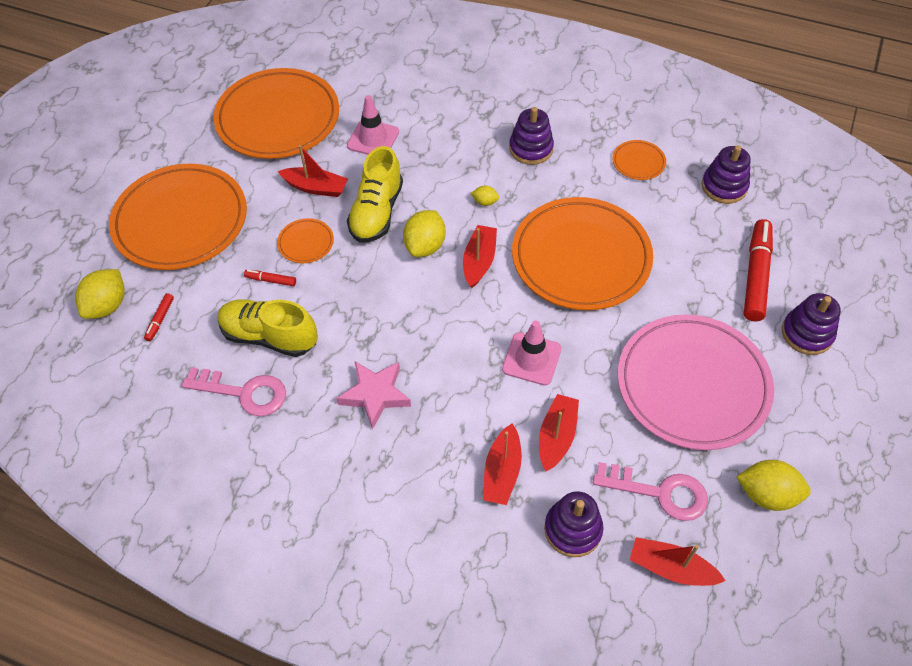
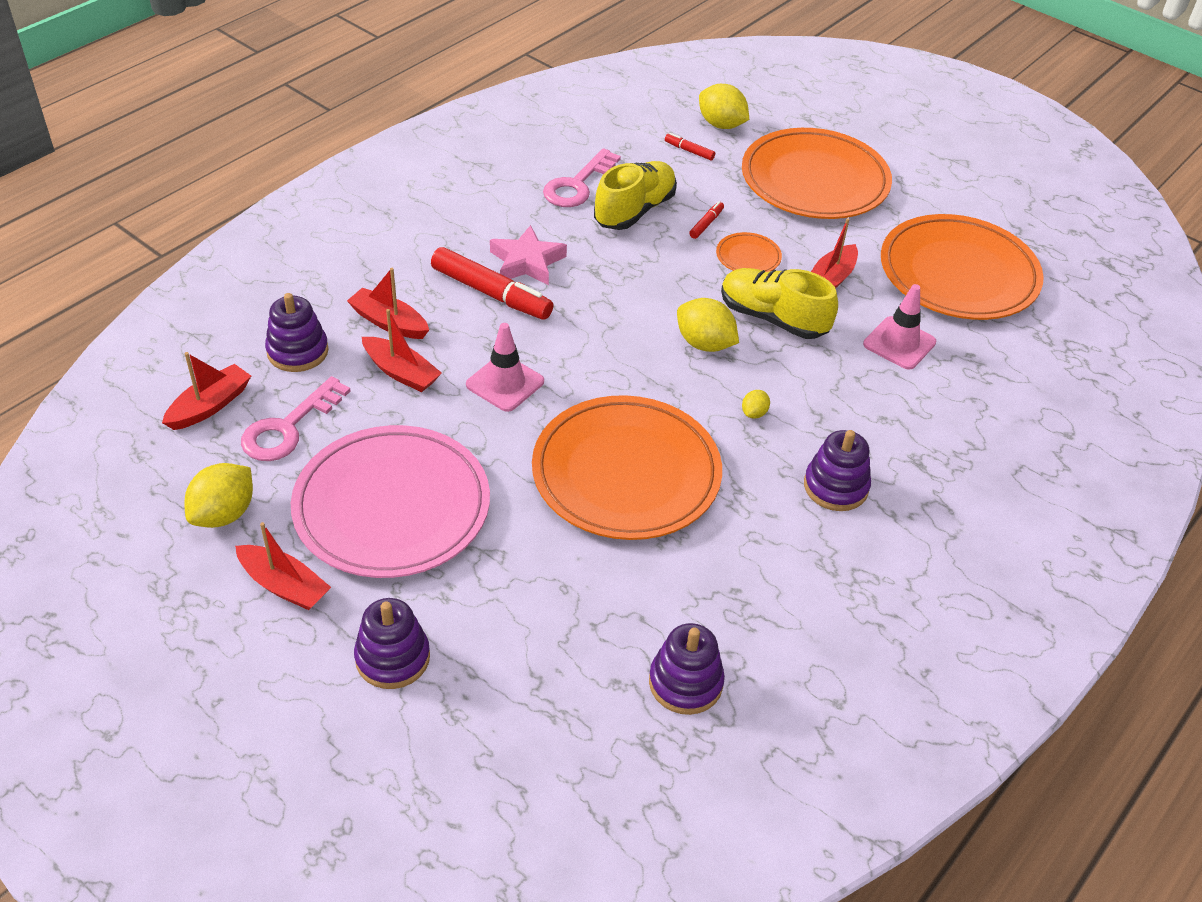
camera: 105 degrees right, 10 degrees down
red boat [463,225,497,288] -> red boat moved to [235,522,331,610]
orange plate [612,140,666,180] -> none
red marker [744,219,773,321] -> red marker moved to [431,247,554,320]

